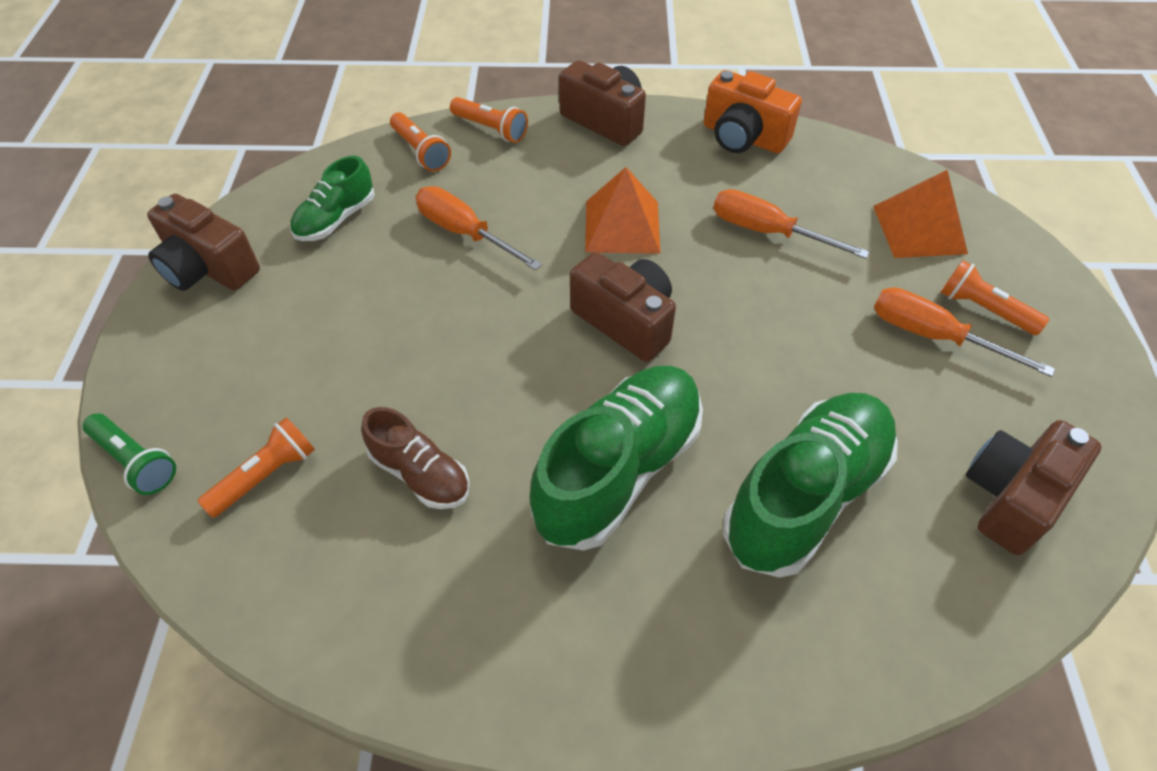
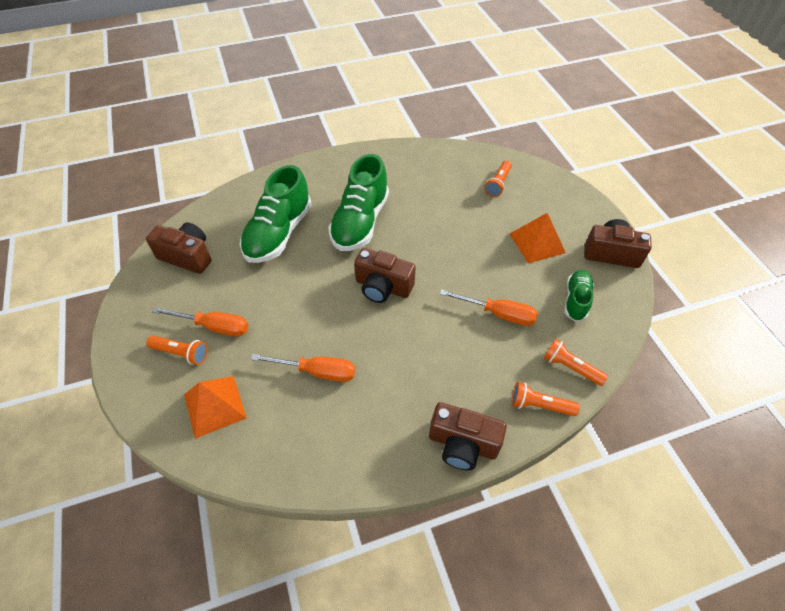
camera: 160 degrees right, 0 degrees up
green flashlight [83,413,176,495] -> none
brown shoe [361,407,469,509] -> none
orange pyramid [585,167,660,254] -> orange pyramid moved to [510,213,566,263]
orange camera [704,70,802,153] -> none
brown camera [966,420,1102,555] -> brown camera turned 90 degrees counterclockwise [146,222,212,274]

